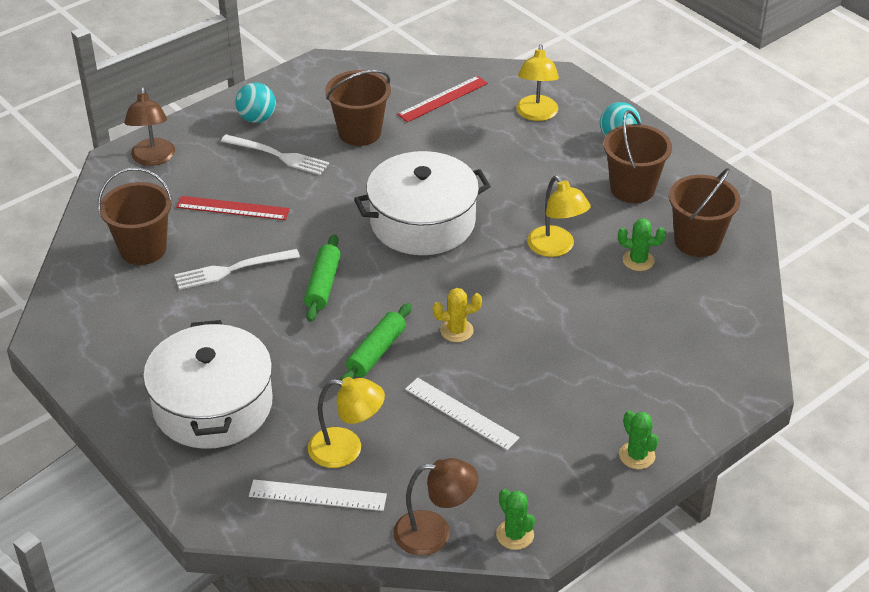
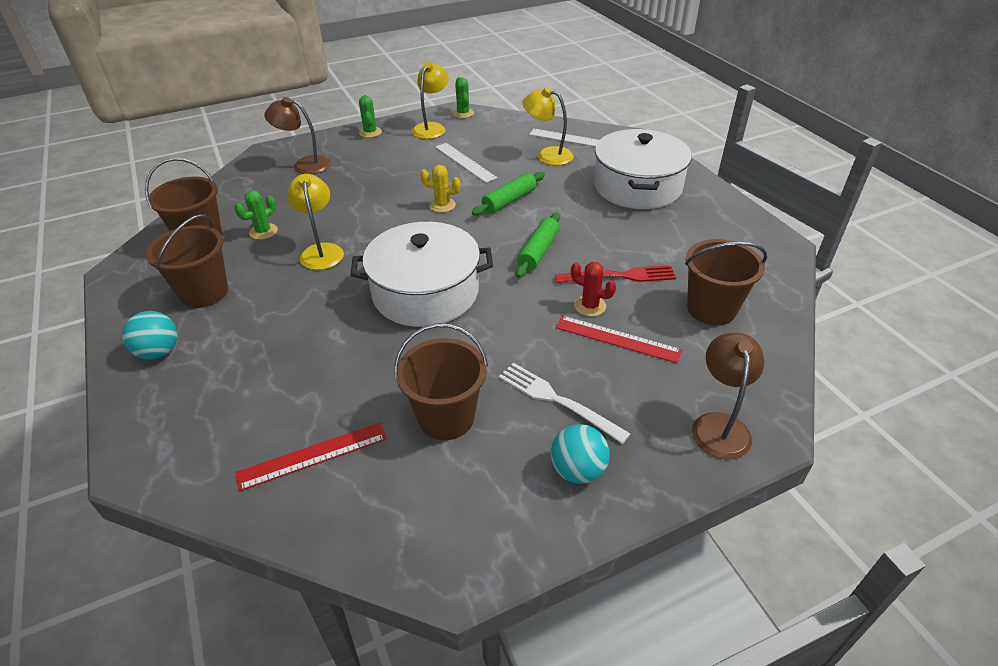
camera: 165 degrees left, 0 degrees up
white fork [174,249,300,290] -> red fork [555,265,676,283]
brown lamp [393,458,478,556] -> brown lamp moved to [264,97,331,174]
yellow lamp [516,44,559,121] -> yellow lamp moved to [412,62,449,139]
green cactus [618,218,666,271] -> green cactus turned 75 degrees counterclockwise [234,190,278,240]
none -> red cactus [571,262,616,317]

